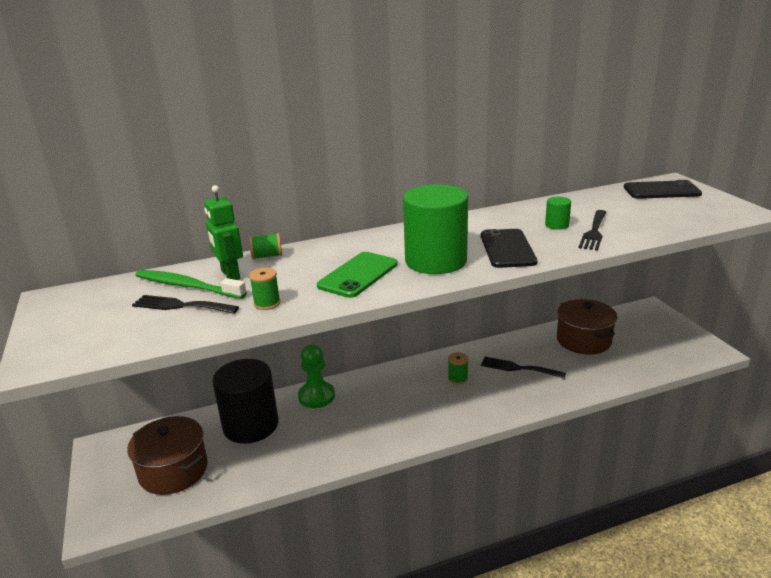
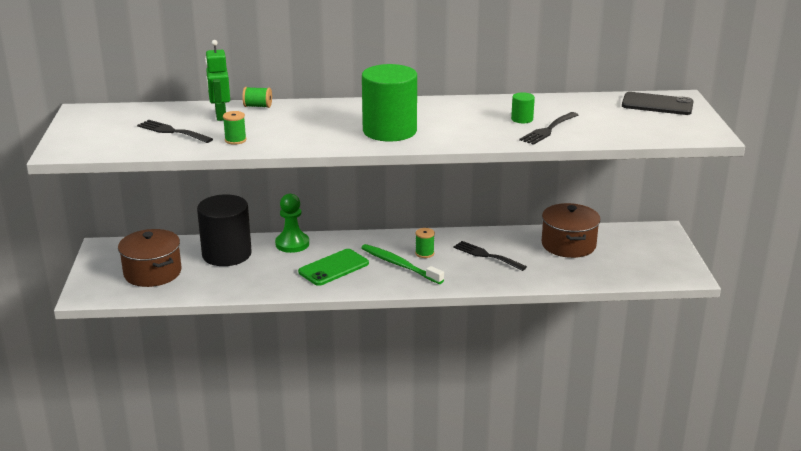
camera: 15 degrees right, 0 degrees up
green toothbrush [135,270,247,299] -> green toothbrush moved to [361,244,444,284]
green phone [317,252,398,298] -> green phone moved to [298,249,369,286]
black phone [481,229,538,268] -> none

